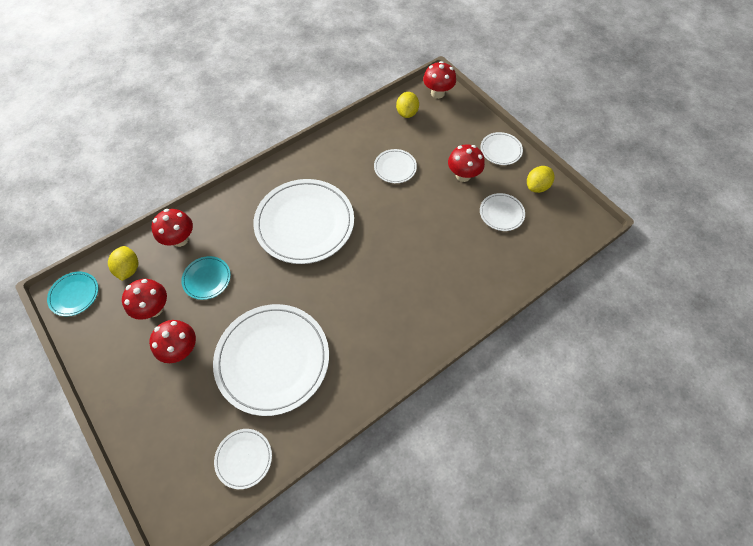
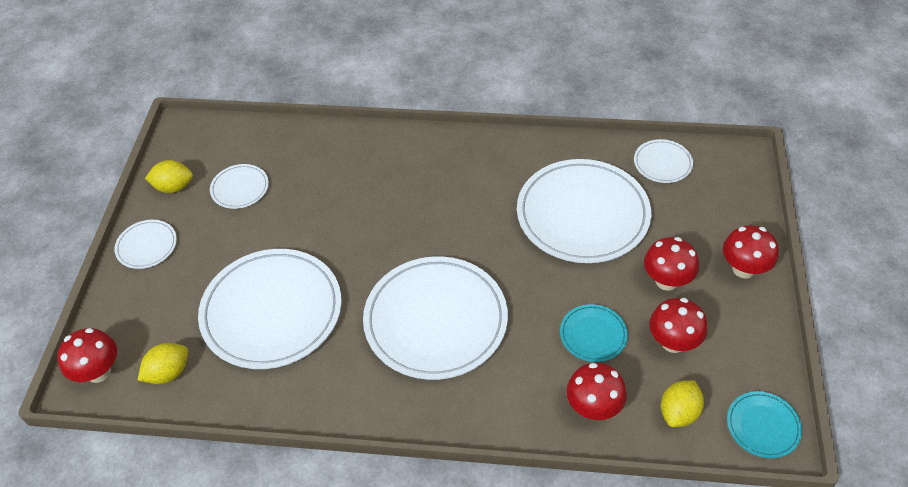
camera: 135 degrees left, 10 degrees down
white plate [374,149,417,183] -> white plate [198,249,342,369], size x2.18
red mushroom [448,144,485,182] -> red mushroom moved to [723,225,779,279]

